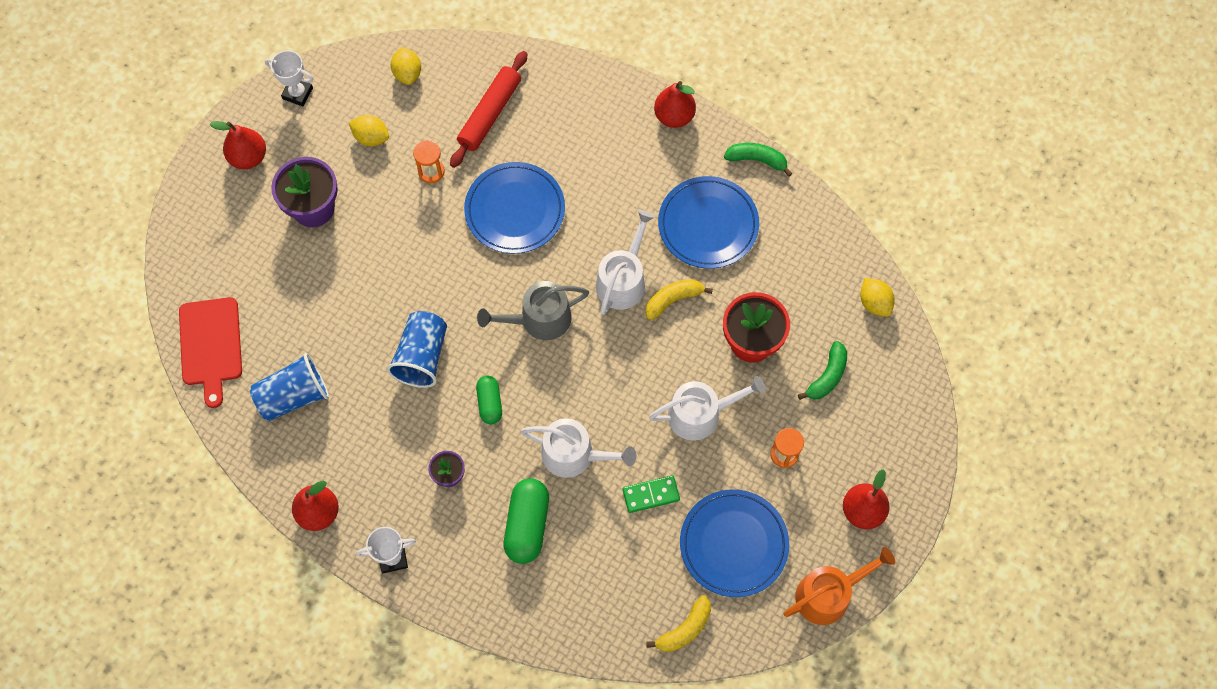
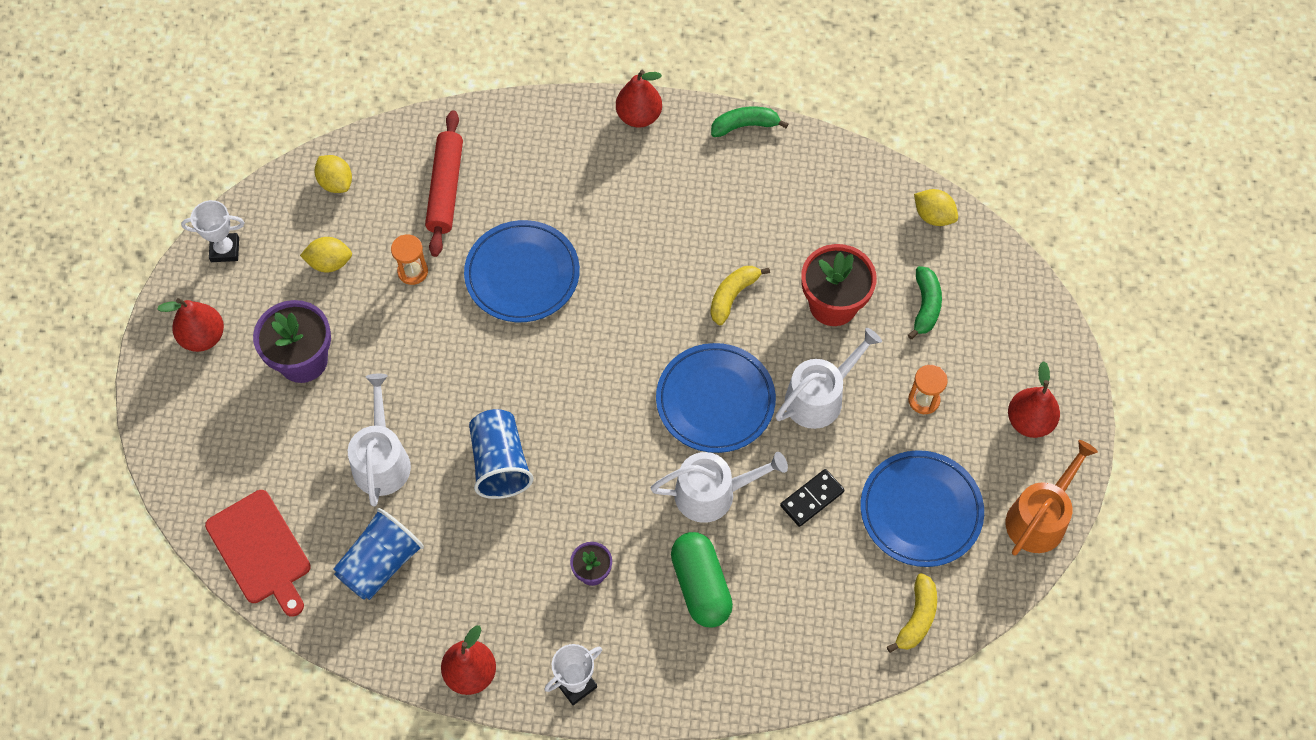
camera: 25 degrees left, 5 degrees down
green capsule [476,376,502,424] -> none
grey watering can [477,281,589,340] -> none
white watering can [596,210,655,315] -> white watering can moved to [348,374,411,507]
green domino [623,475,680,513] -> black domino [780,469,845,527]
blue plate [658,176,759,269] -> blue plate moved to [656,343,776,453]

